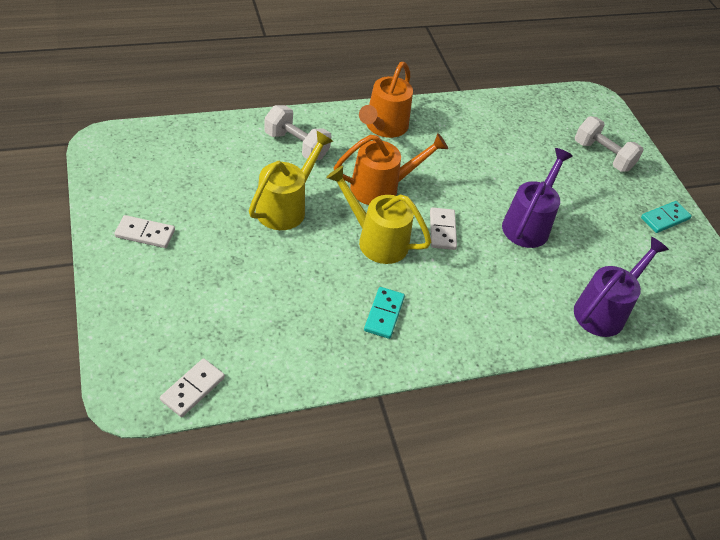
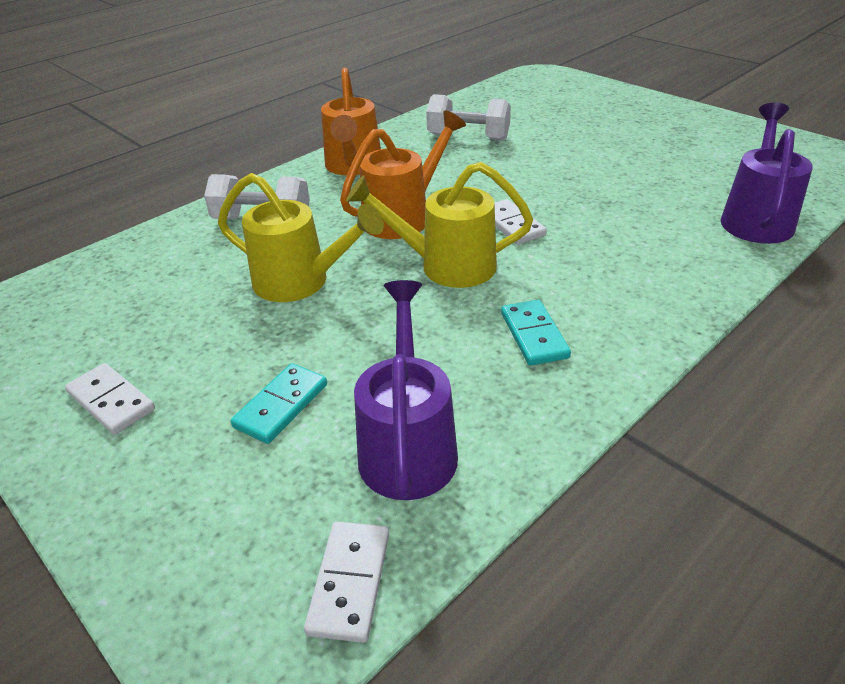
camera: 20 degrees left, 10 degrees down
white domino [114,215,175,248] -> white domino turned 60 degrees clockwise [65,363,155,435]
yellow watering can [249,131,333,230] -> yellow watering can turned 105 degrees clockwise [218,173,384,302]
purple watering can [502,148,573,248] -> purple watering can moved to [354,280,458,500]
white dumbbell [575,116,644,172] -> white dumbbell moved to [426,94,511,140]
turquoise domino [641,201,692,233] -> turquoise domino moved to [231,363,327,444]

